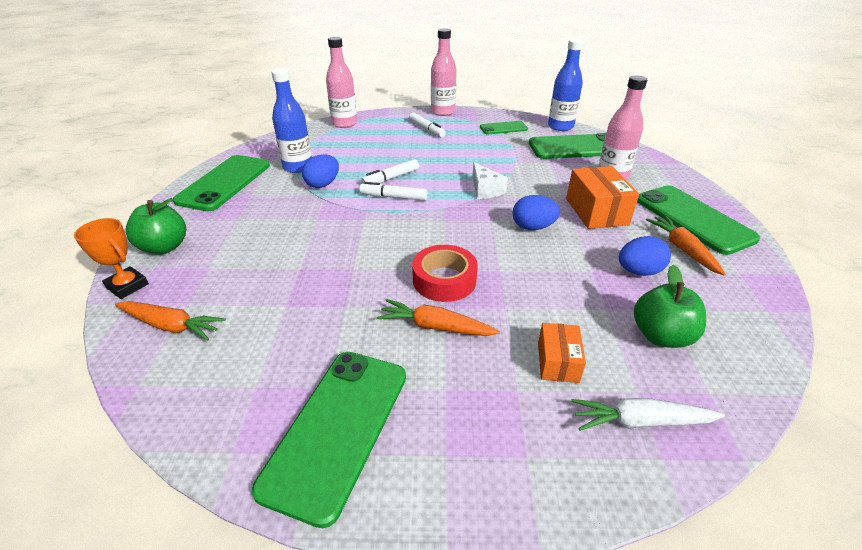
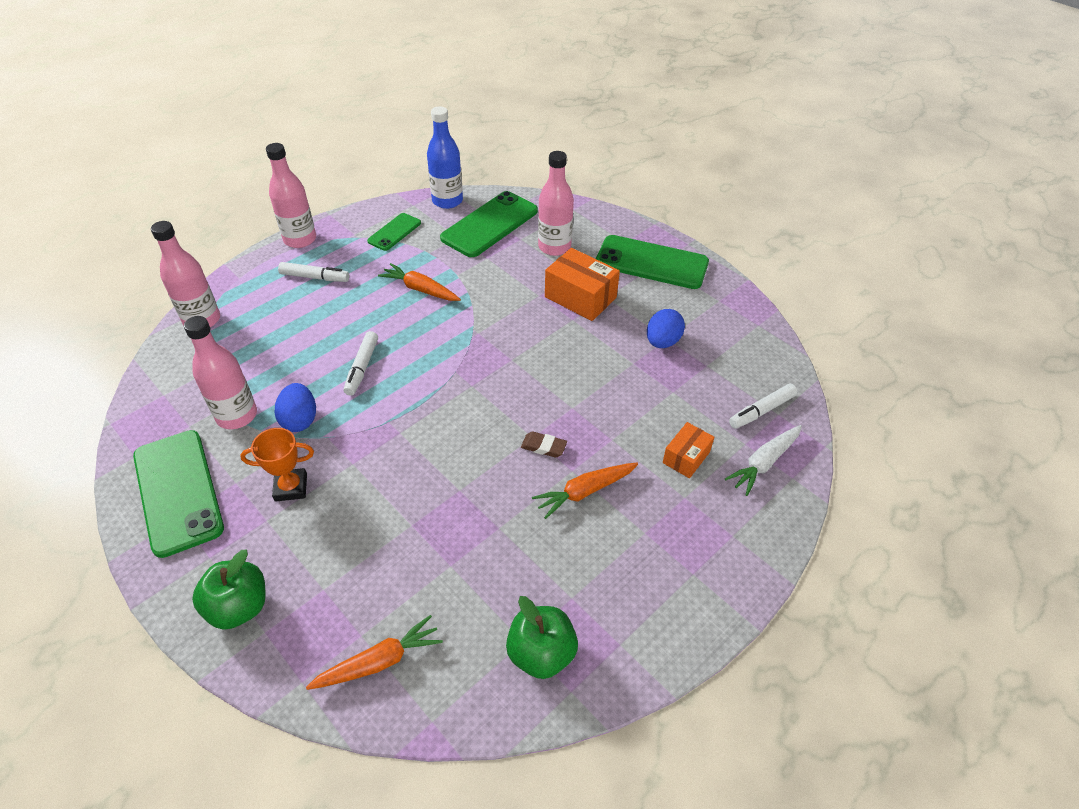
camera: 45 degrees left, 10 degrees up
orange trophy [74,218,149,299] -> orange trophy moved to [240,428,314,502]
green phone [252,352,406,528] -> none
blue bottle [271,68,312,173] -> pink bottle [184,316,257,429]
white marker [360,182,427,201] -> white marker moved to [729,384,798,429]
red tape [412,245,478,302] -> brown eraser [521,431,567,457]
white cheese [473,162,508,199] -> none
blue egg [512,195,560,230] -> none
orange box [538,323,586,383] -> orange box turned 75 degrees clockwise [663,422,714,478]
green apple [634,265,706,348] -> green apple moved to [506,596,578,679]
orange carrot [646,215,726,276] -> orange carrot moved to [378,263,461,301]

